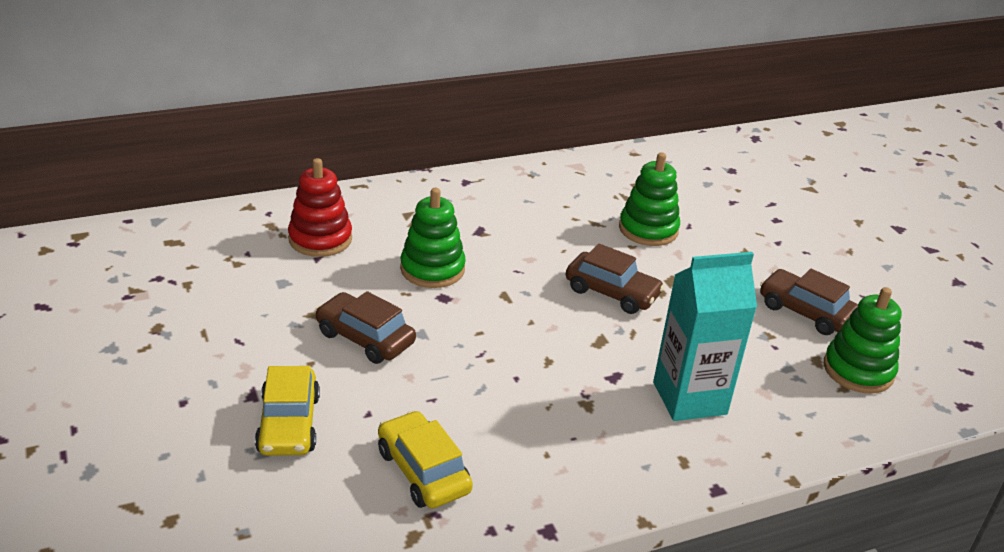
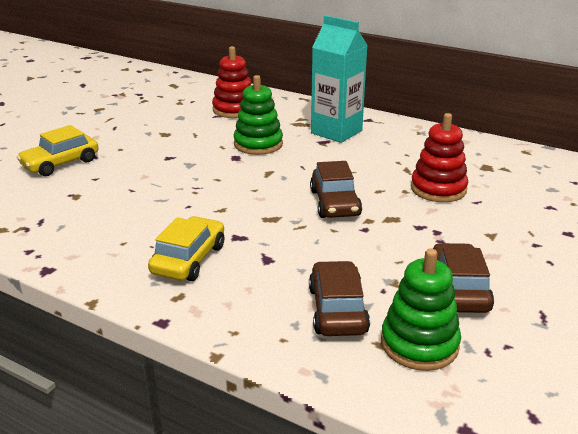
camera: 55 degrees right, 5 degrees down
brown car [315,291,416,364] -> brown car moved to [309,261,370,336]
yellow car [378,411,473,508] -> yellow car moved to [148,216,224,281]
green stacking toy [619,152,680,246] -> red stacking toy [411,113,468,202]
turquoise carton [653,252,757,421] -> turquoise carton moved to [311,15,368,143]

